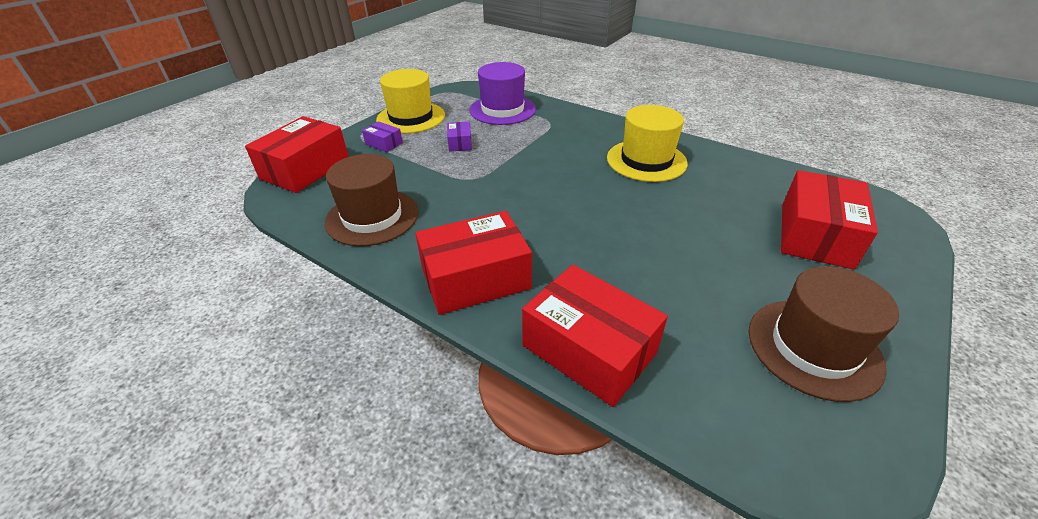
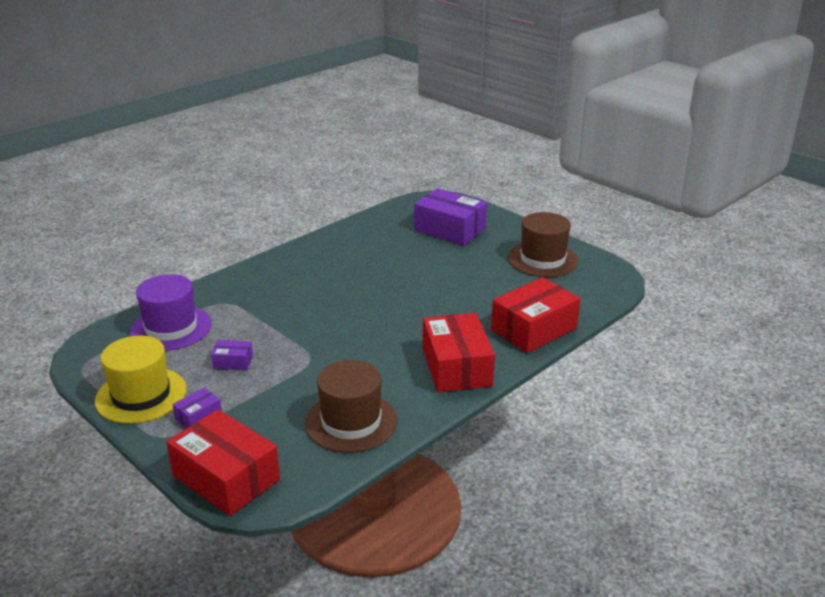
camera: 80 degrees left, 10 degrees down
yellow hat [607,105,688,182] -> none
red box [781,170,878,270] -> purple box [414,188,487,246]

